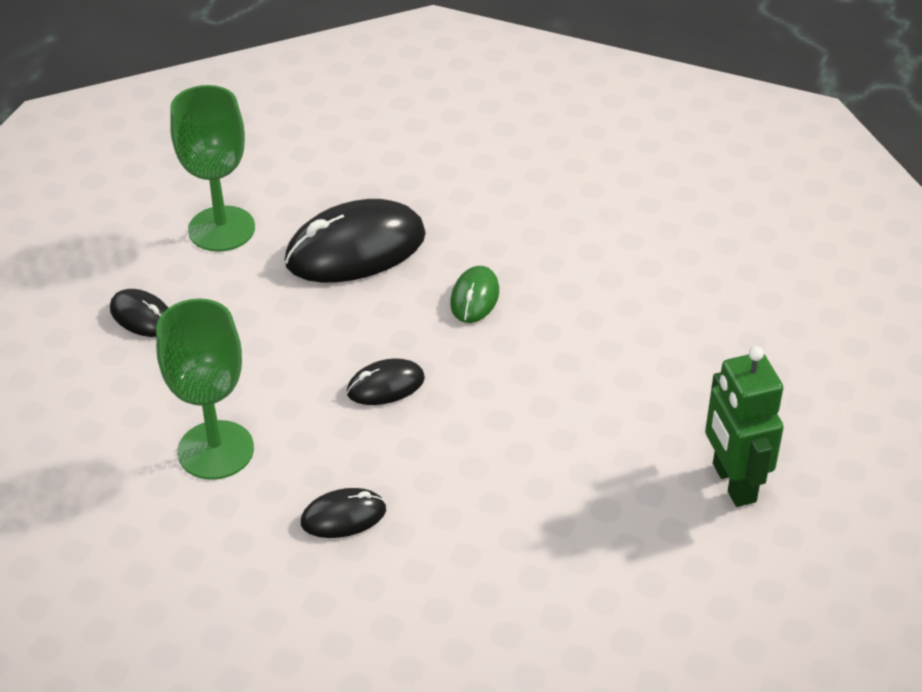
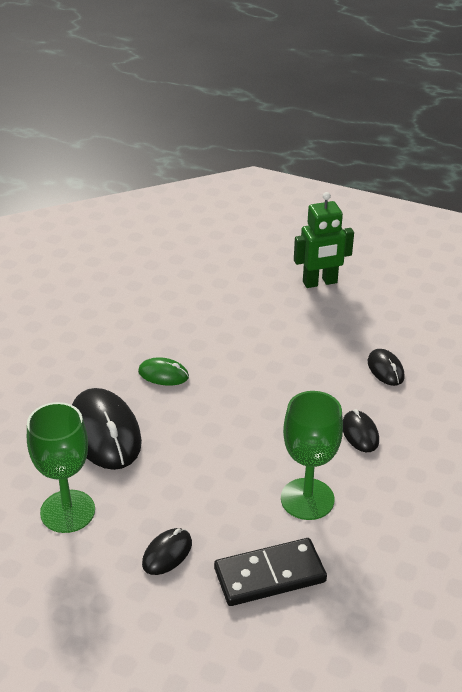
camera: 90 degrees left, 5 degrees down
black mouse [347,358,425,405] -> black mouse moved to [368,349,405,386]
none -> black domino [214,538,327,606]

